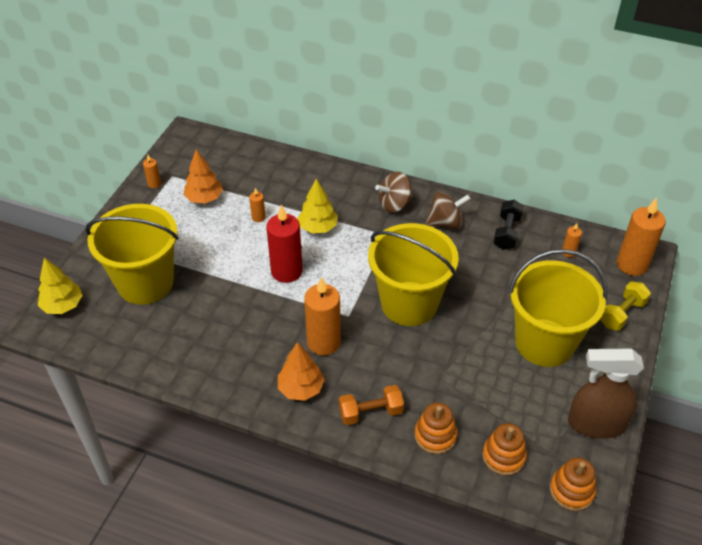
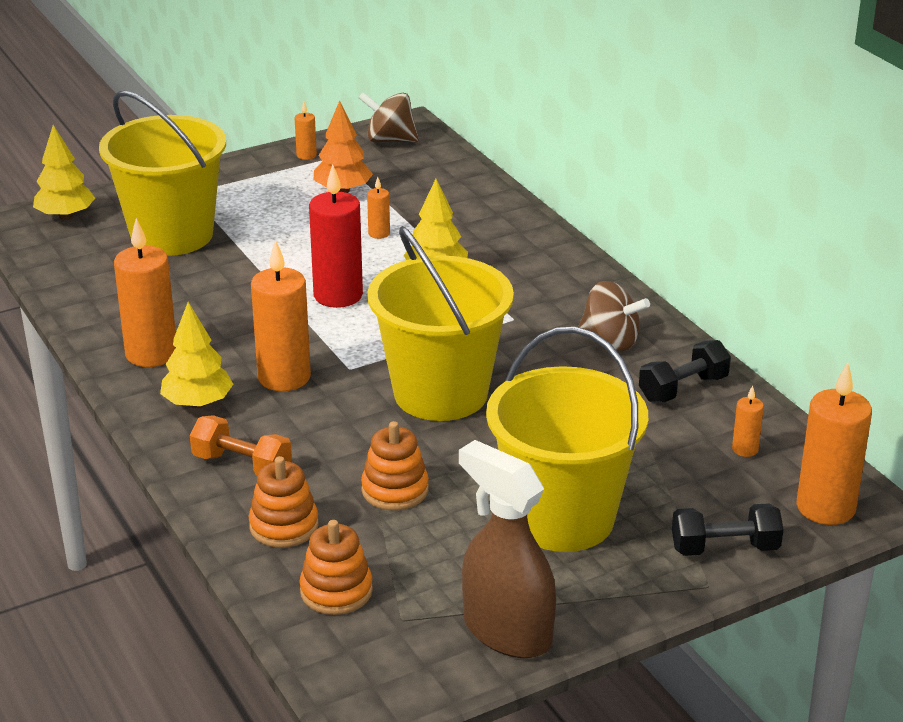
camera: 40 degrees right, 15 degrees down
orange tree [278,342,325,401] -> yellow tree [160,302,233,408]
brown spinning top [375,172,413,213] -> brown spinning top moved to [358,92,419,142]
orange stacking toy [550,457,596,511] -> orange stacking toy moved to [361,421,429,510]
yellow dumbbell [600,281,651,331] -> black dumbbell [672,503,784,556]
none -> orange candle [114,218,176,367]

